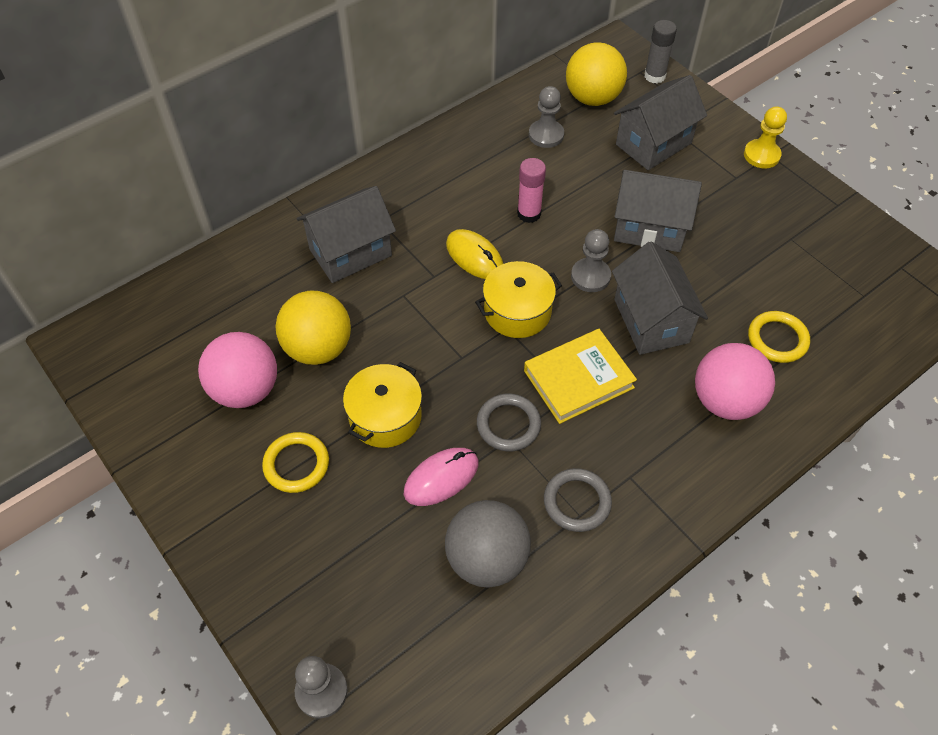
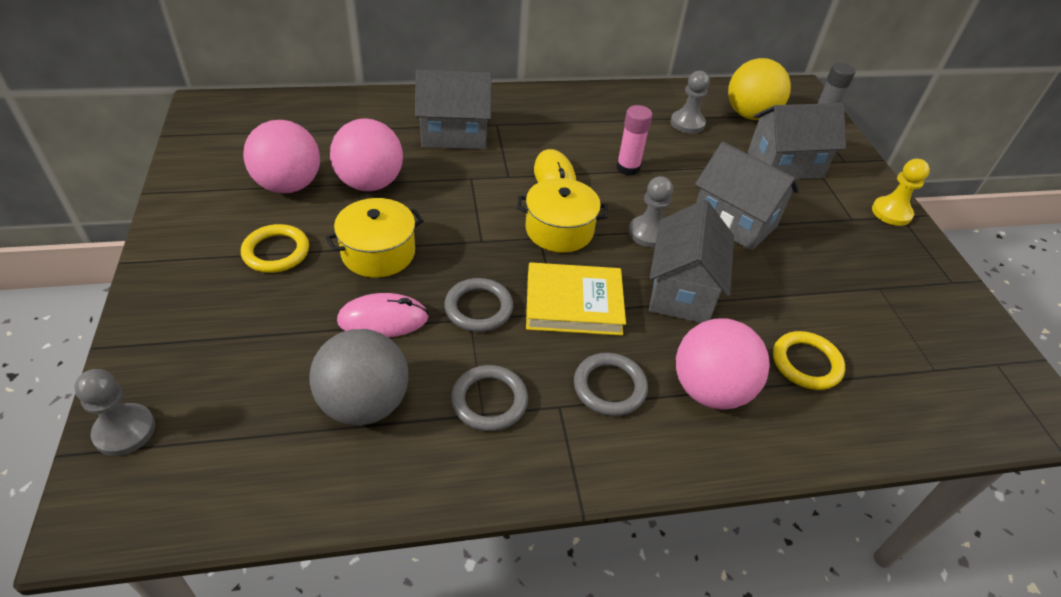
camera: 25 degrees right, 10 degrees down
yellow ball [275,290,351,365] -> pink ball [330,119,403,191]
none -> grey ring [574,353,648,416]

